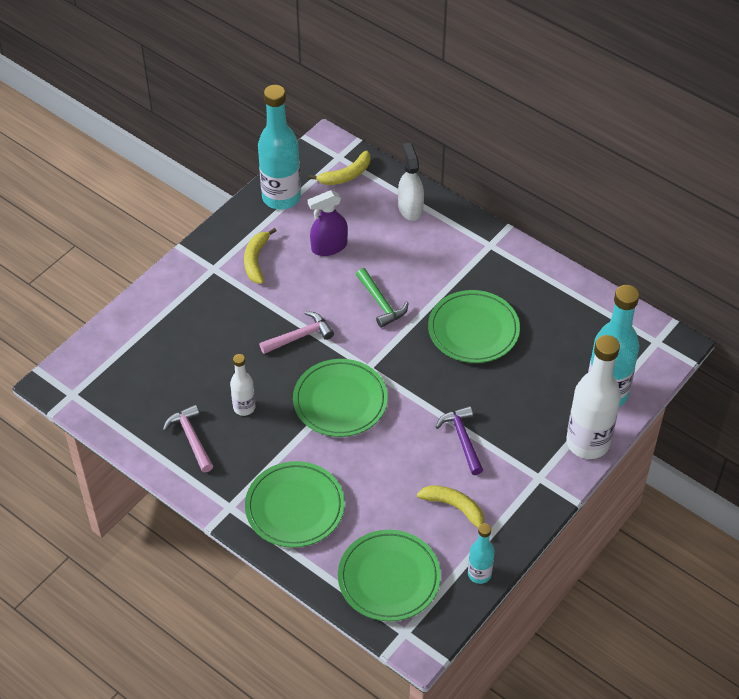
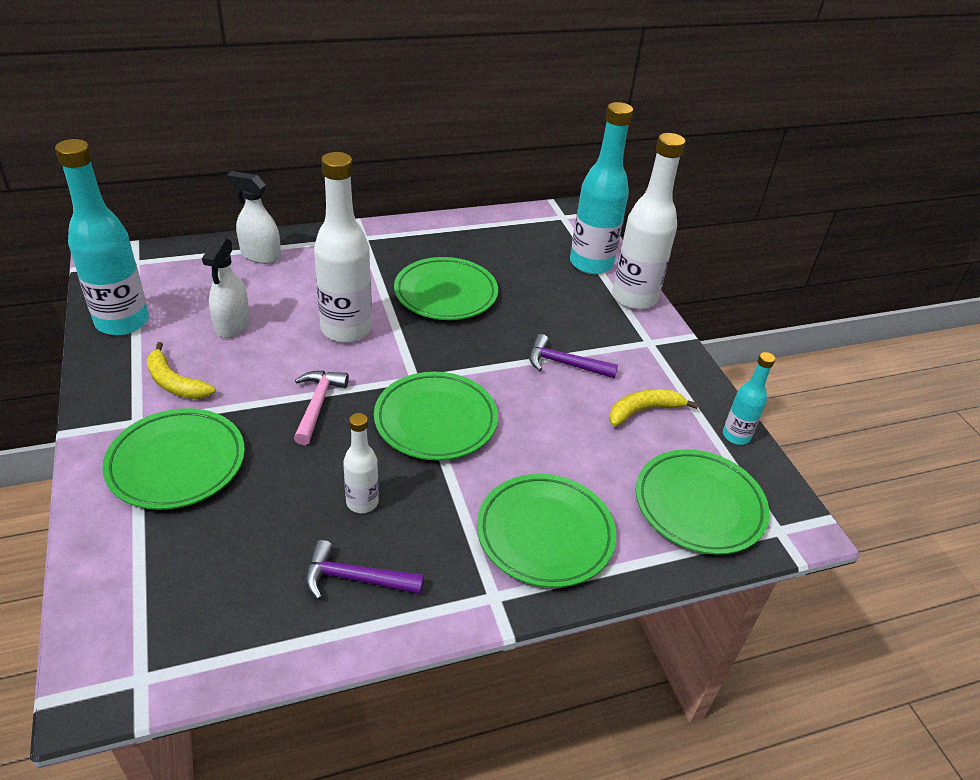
camera: 60 degrees left, 10 degrees down
pink hammer [163,405,213,472] -> purple hammer [305,540,424,600]
purple spray bottle [308,190,348,256] -> white spray bottle [202,237,250,338]
yellow banana [309,151,371,185] -> none
green hammer [356,268,408,328] -> white bottle [314,152,372,343]
none -> green plate [102,408,245,510]

